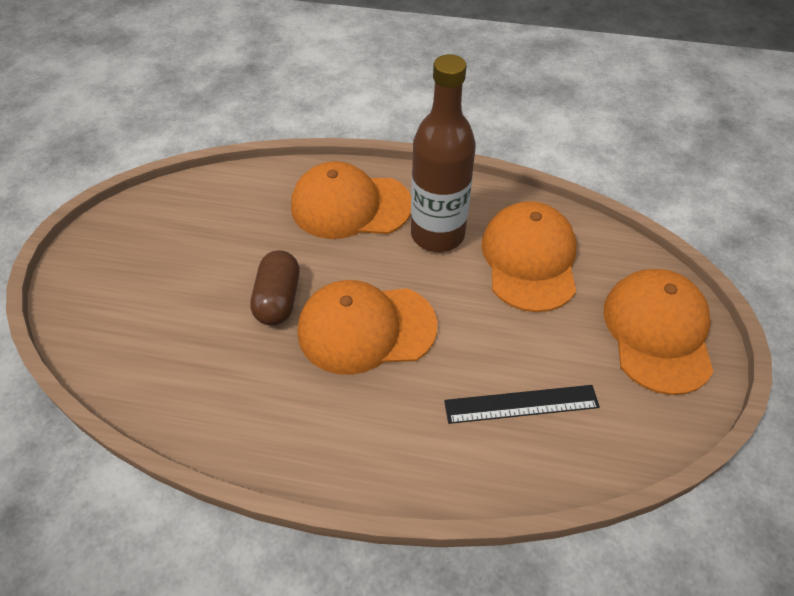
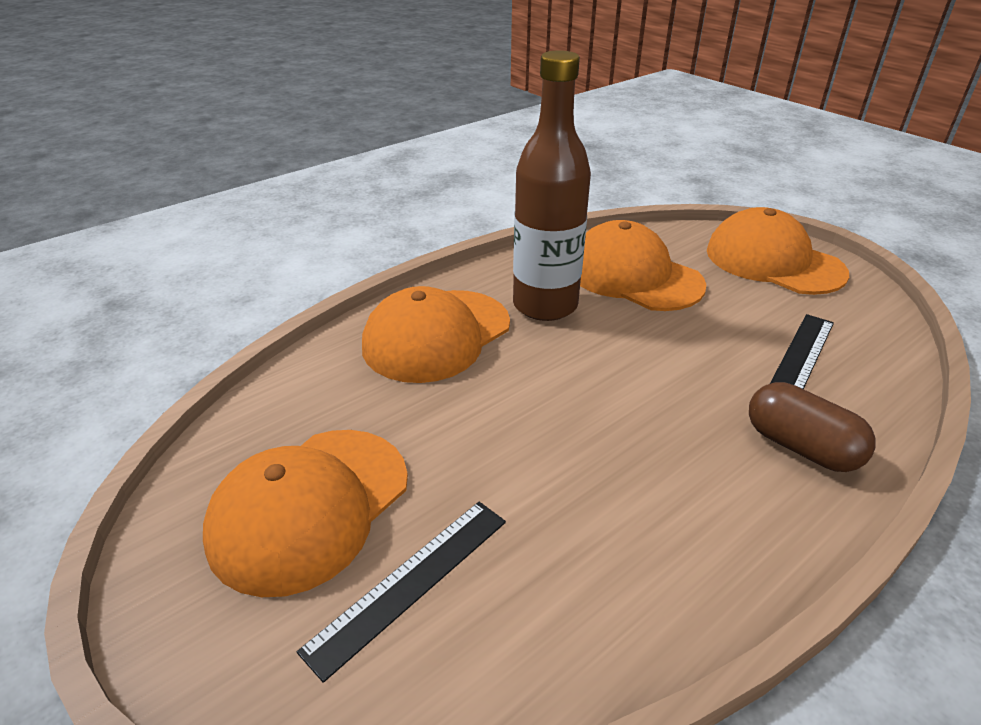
camera: 50 degrees left, 15 degrees down
brown capsule [250,250,299,326] -> brown capsule moved to [749,382,876,472]
orange cap [297,280,437,375] -> orange cap moved to [203,430,408,597]
none -> black ruler [297,502,506,683]

